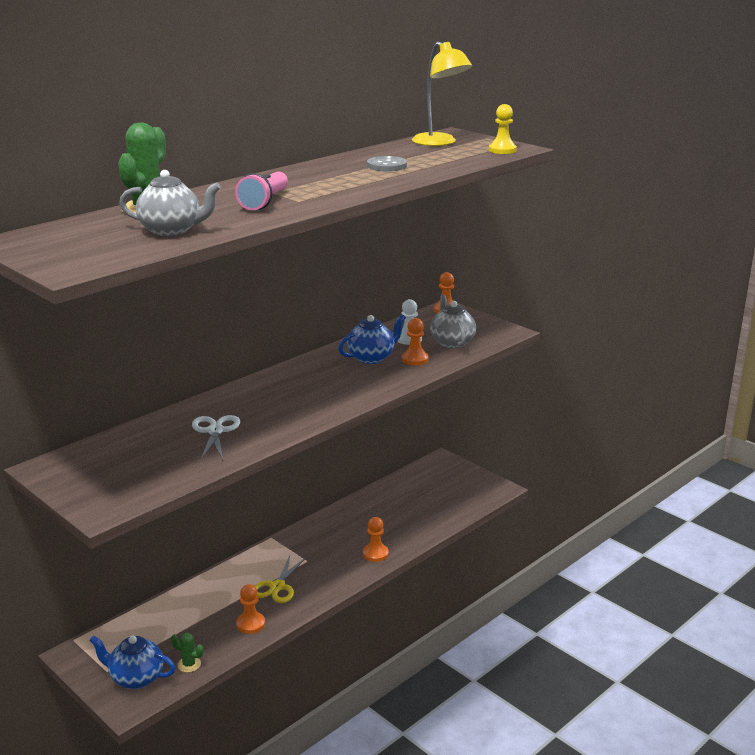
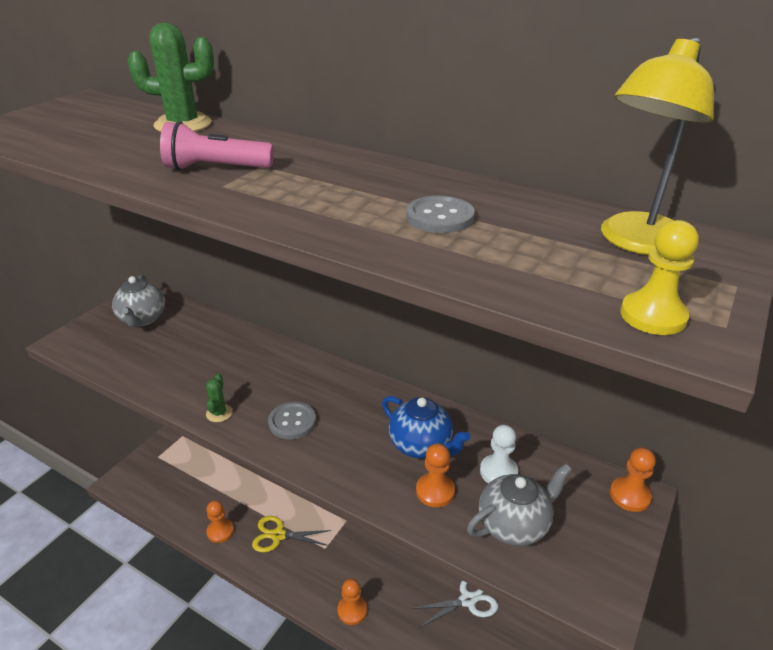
camera: 75 degrees right, 10 degrees up
blue teapot [89,635,175,689] -> none
grey teapot [119,170,221,236] -> grey teapot moved to [112,275,165,327]
green cactus [171,633,204,672] -> green cactus moved to [206,374,233,422]
white scissors [192,415,240,460] -> white scissors moved to [411,581,498,628]
none -> grey button [268,402,316,439]

